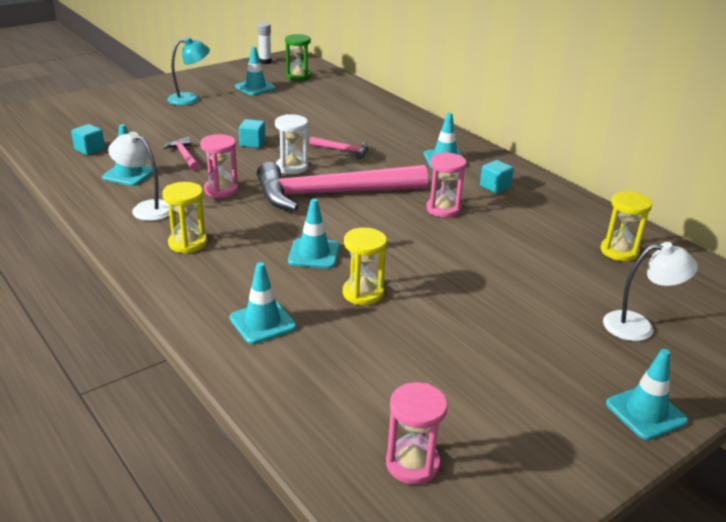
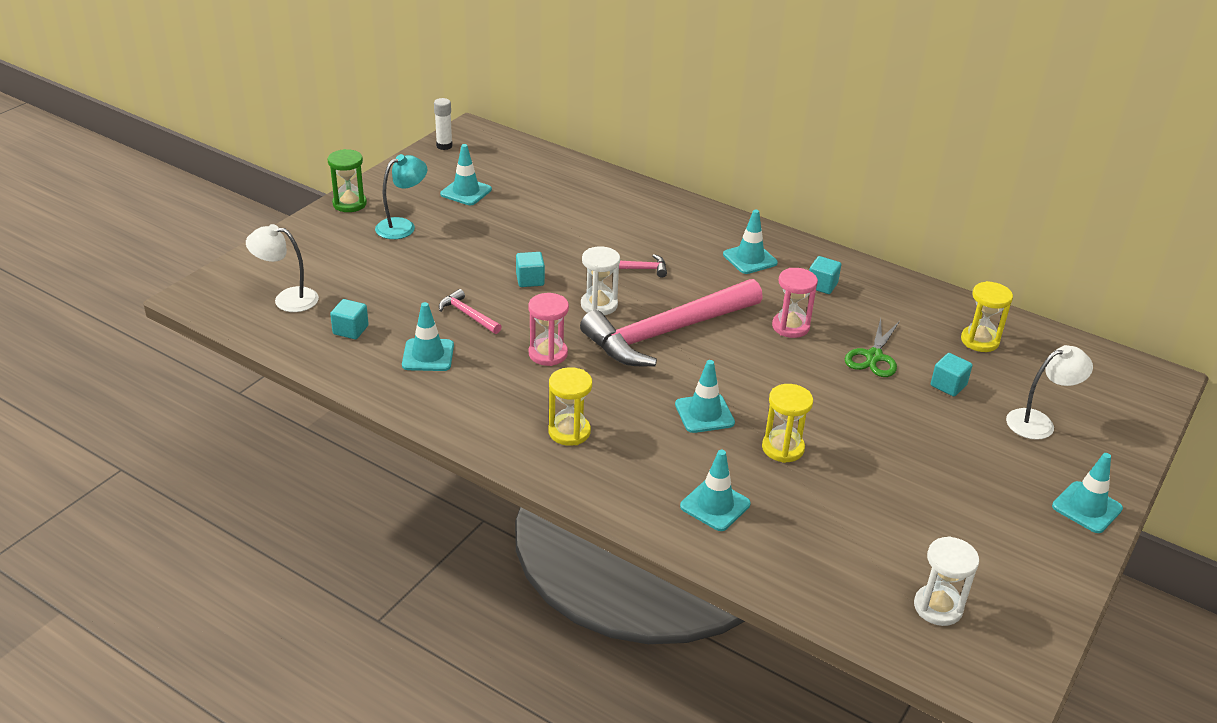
camera: 20 degrees left, 5 degrees up
white lamp [108,132,169,221] -> white lamp moved to [246,224,319,312]
green hourglass [285,34,311,81] -> green hourglass moved to [328,149,367,212]
pink hourglass [386,382,448,485] -> white hourglass [914,536,979,626]
none -> green scissors [845,318,900,377]
none -> turquoise cube [931,353,973,396]

